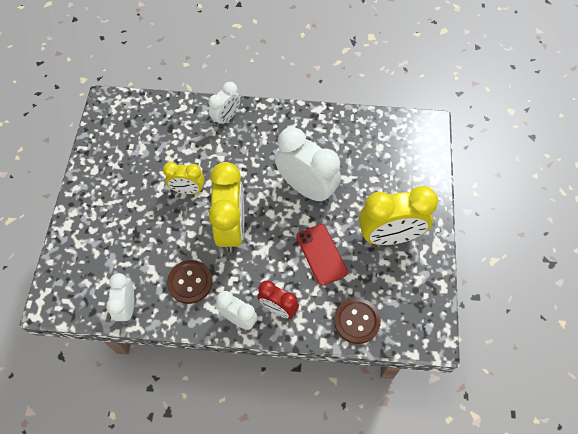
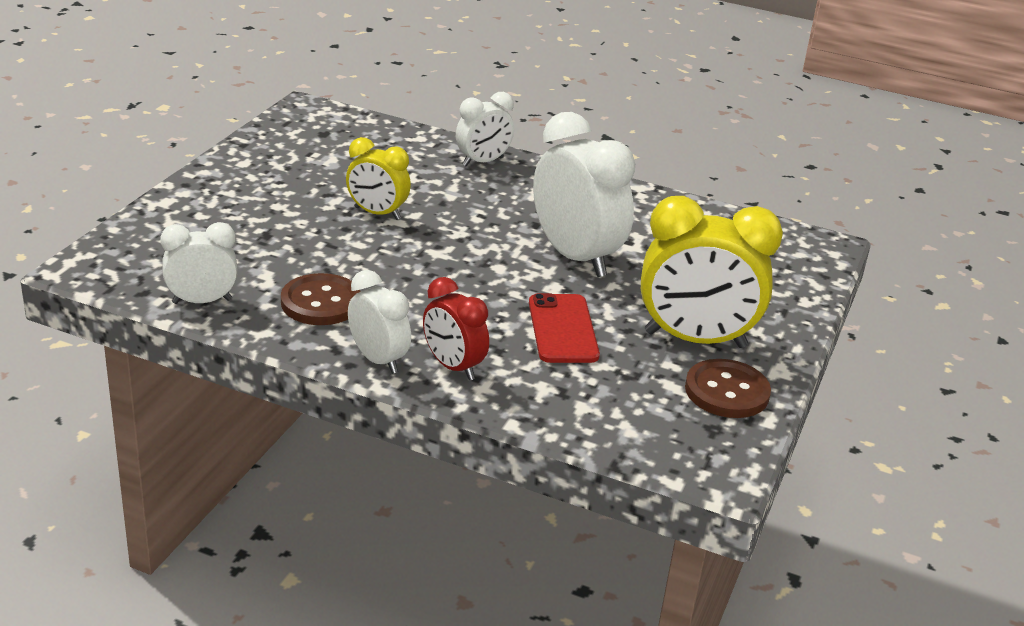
camera: 15 degrees right, 30 degrees down
white clock [106,273,134,323] -> white clock turned 60 degrees clockwise [160,222,238,304]
yellow clock [208,162,244,253] -> none
brown button [334,298,381,344] -> brown button moved to [685,359,771,418]

